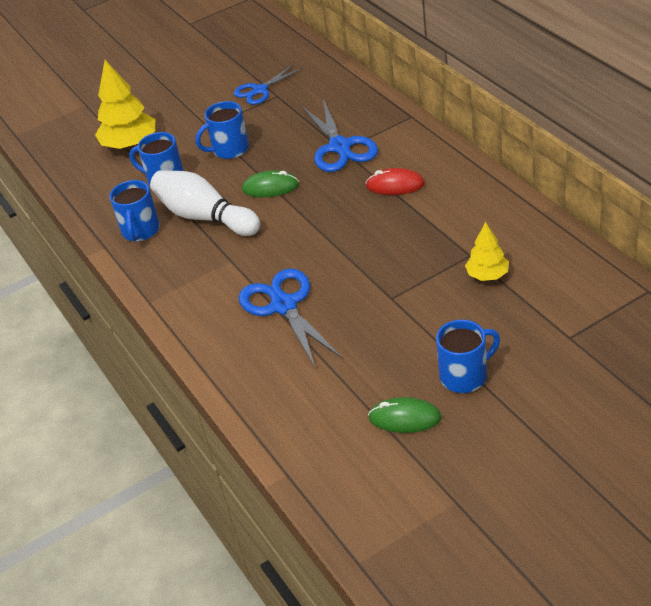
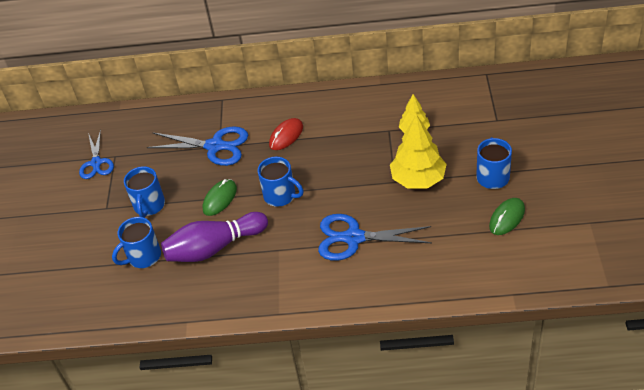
camera: 60 degrees left, 5 degrees up
yellow tree [95,60,155,149] -> yellow tree moved to [390,114,447,189]
blue mug [110,180,160,241] -> blue mug moved to [258,157,304,207]
white bowling pin [150,170,260,236] -> purple bowling pin [161,212,268,262]

